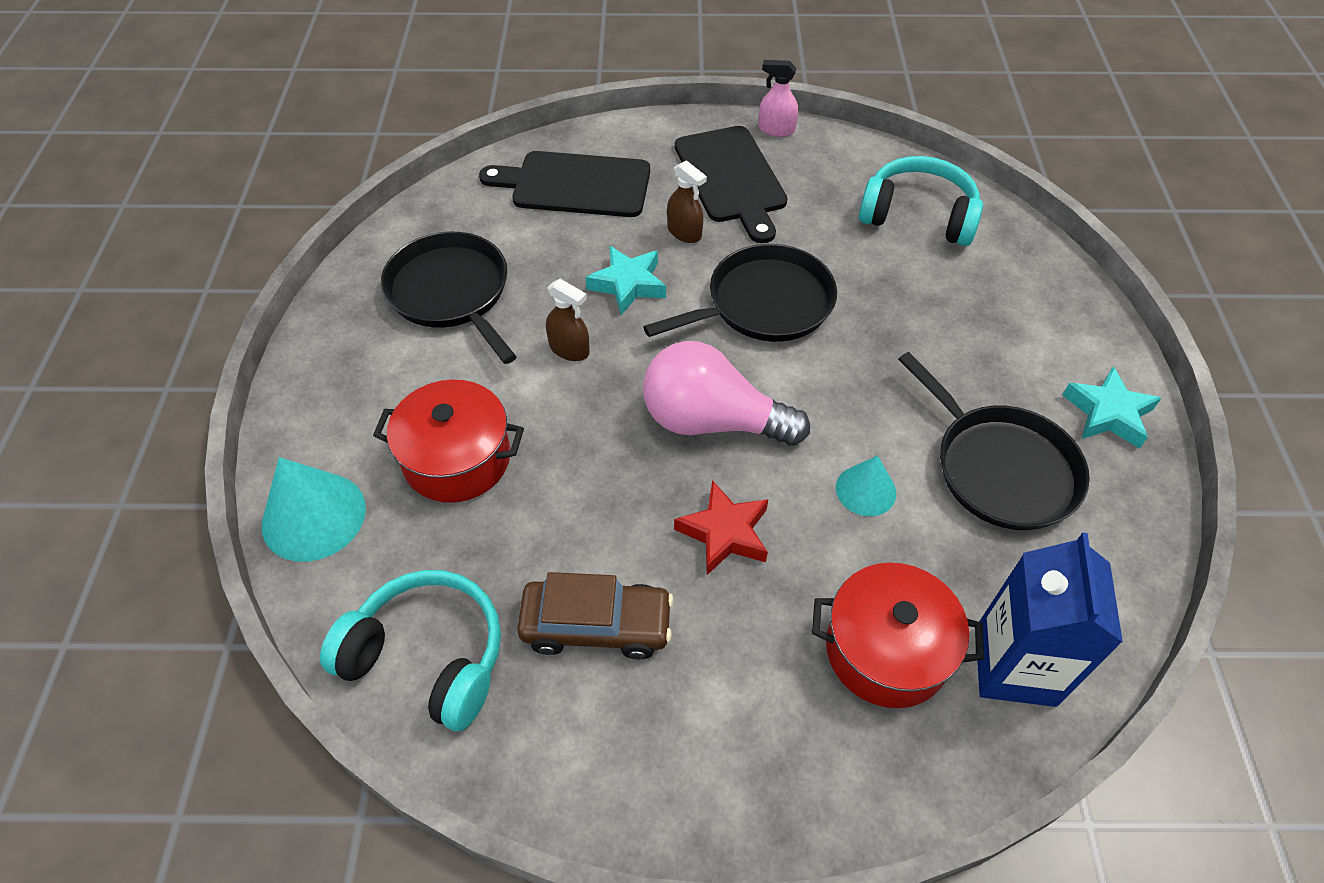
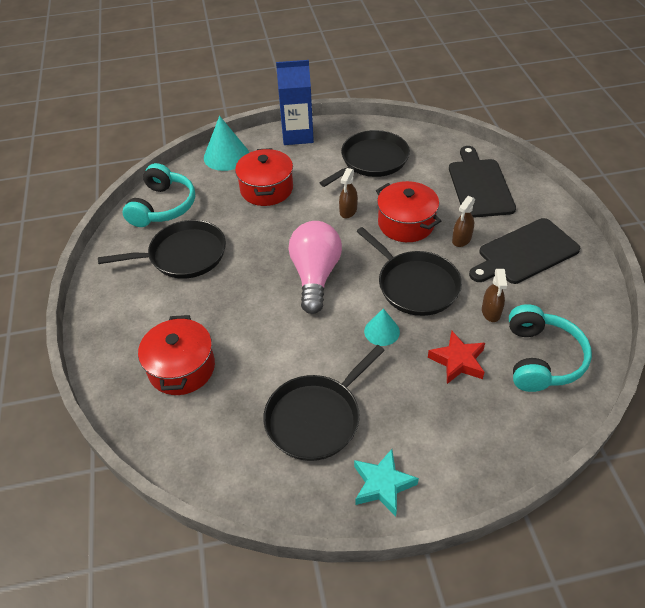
camera: 80 degrees right, 5 degrees down
brown car [517,572,673,660] -> black pan [98,220,226,279]
turquoise star [586,246,666,315] -> red pot [376,181,441,242]
red star [674,480,768,575] -> red star moved to [428,331,485,384]
pink spray bottle [758,60,798,137] -> none
turquoise cone [836,455,896,516] -> turquoise cone moved to [364,308,400,346]
blue carton [977,533,1123,707] -> blue carton moved to [276,60,314,145]
none -> brown spray bottle [482,269,507,322]

